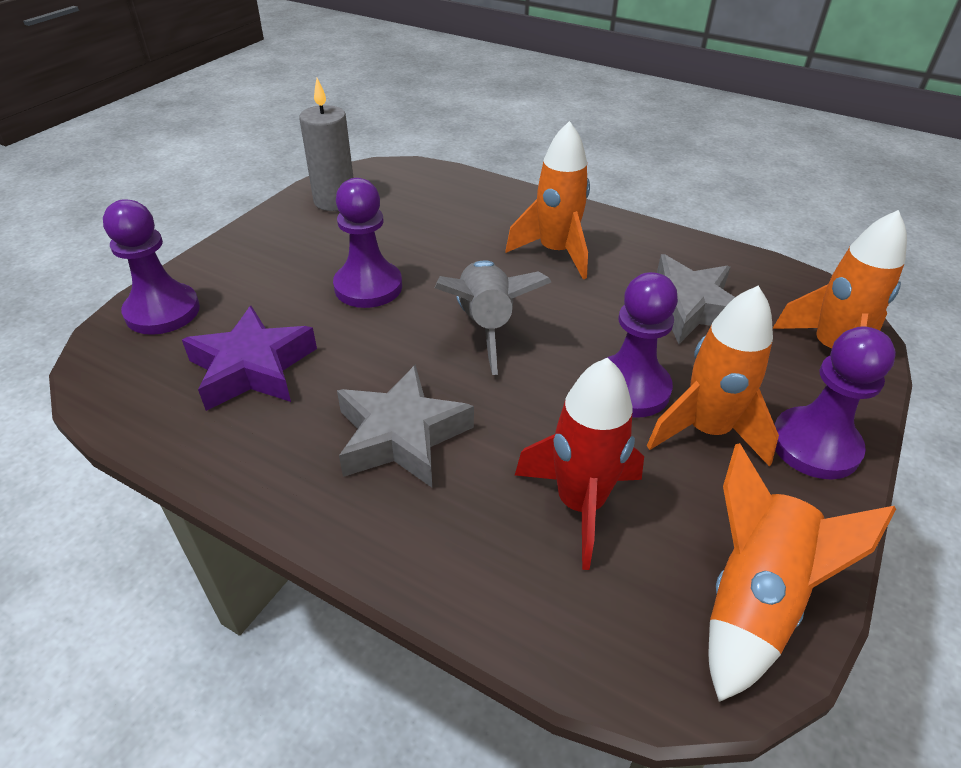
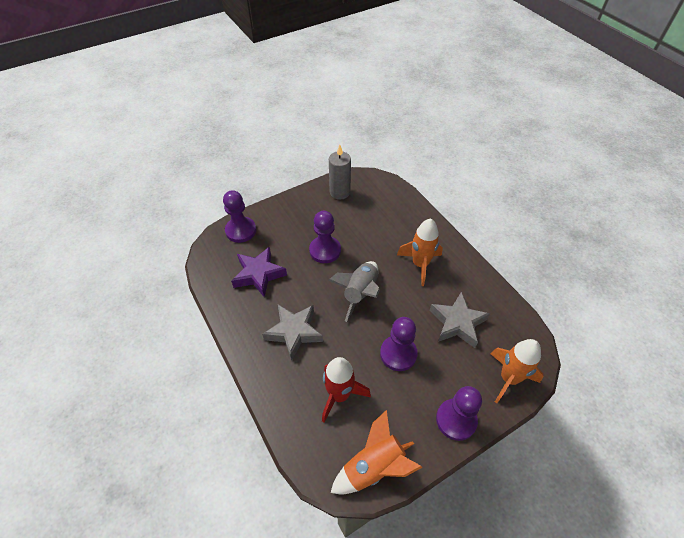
camera: 30 degrees right, 10 degrees up
orange rocket [647,286,779,467] -> none

